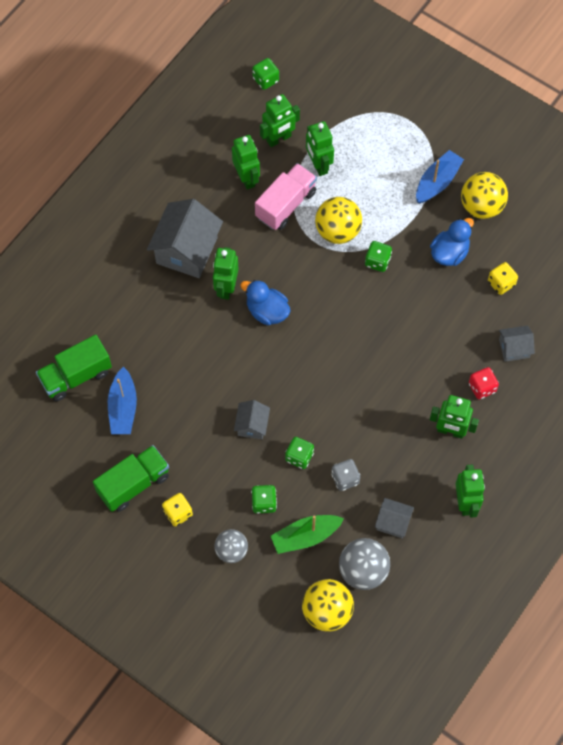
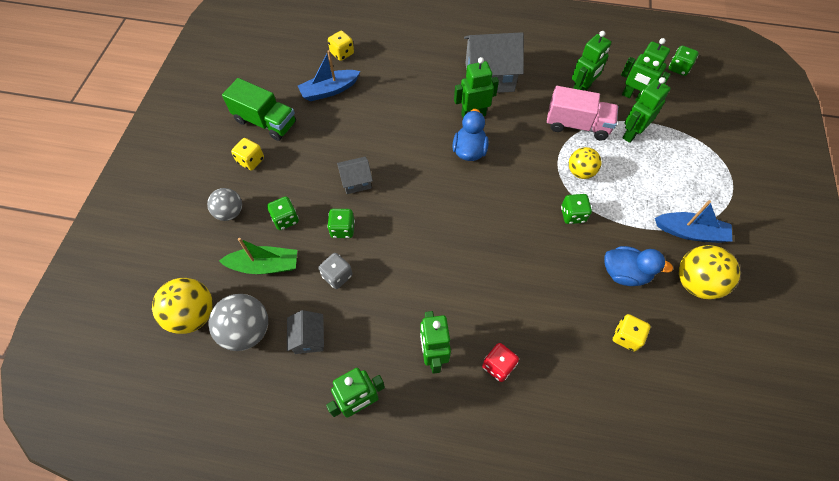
camera: 65 degrees right, 5 degrees down
green truck [36,335,112,401] -> yellow dice [328,31,354,61]
green boat [271,515,344,554] -> green boat turned 135 degrees clockwise [219,238,297,274]
yellow ball [315,197,362,244] -> yellow ball [569,147,601,179], size x0.66
grey house [499,326,535,362] -> none

